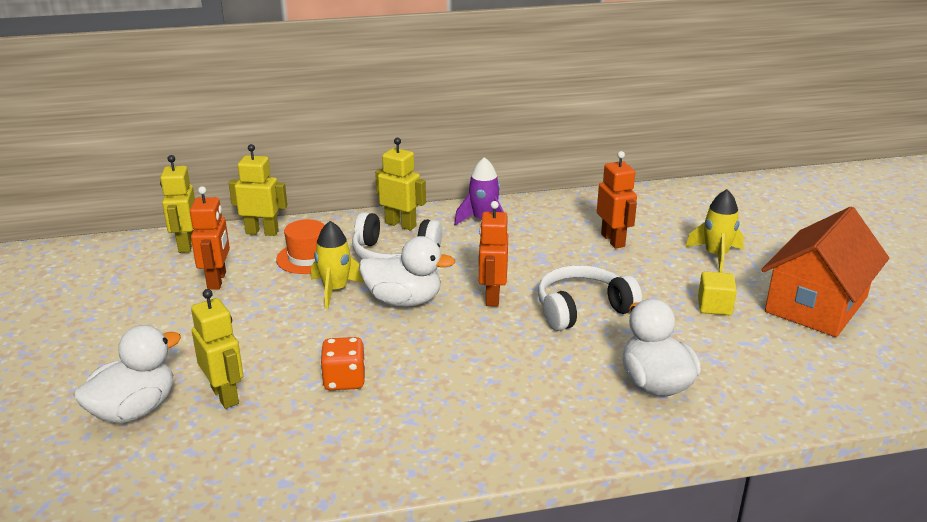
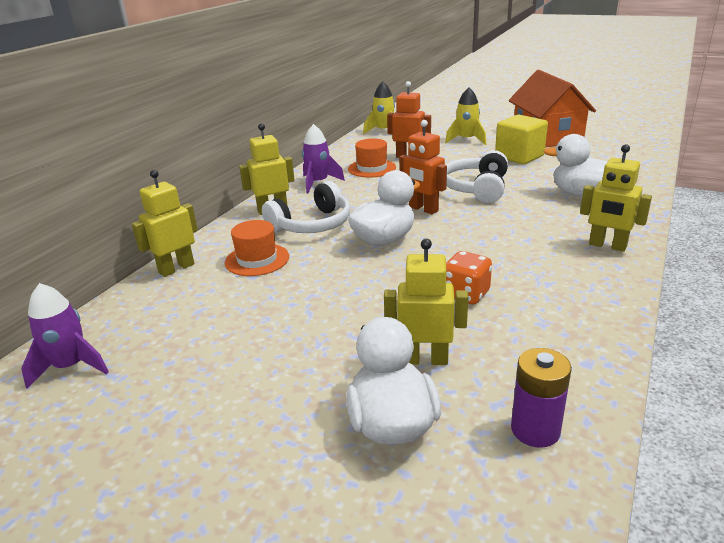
camera: 50 degrees left, 0 degrees up
yellow robot [160,155,195,253] -> yellow robot moved to [580,144,652,252]
orange robot [190,186,230,290] -> none
yellow rocket [311,221,364,309] -> yellow rocket moved to [363,81,395,134]
yellow cube [698,271,737,315] -> yellow cube [495,115,548,164], size x1.64
none -> purple rocket [21,283,109,389]
none -> orange hat [348,138,396,178]
none -> purple battery [511,348,572,448]

